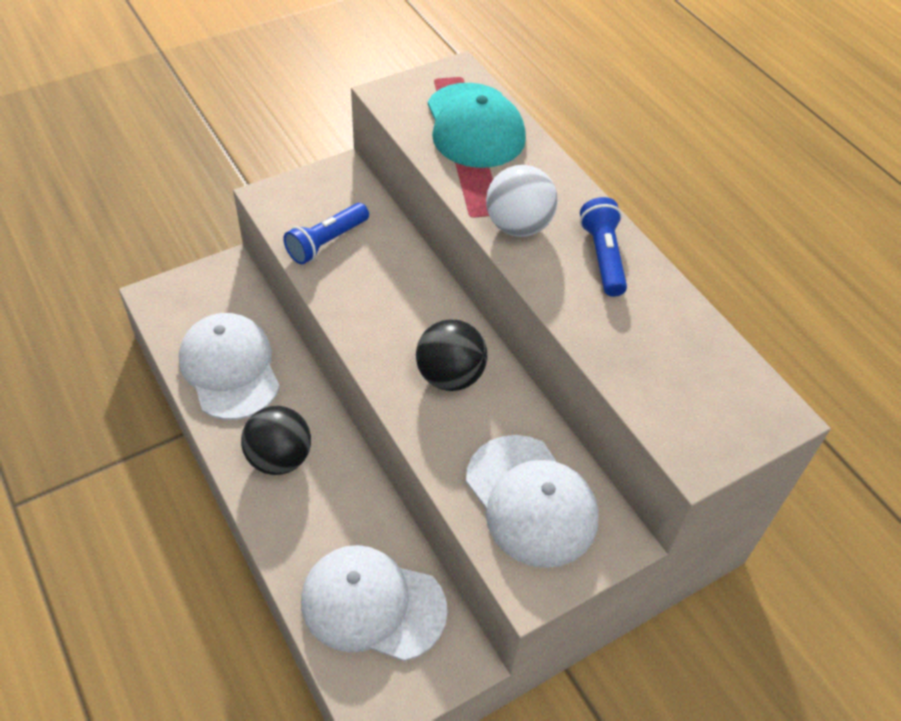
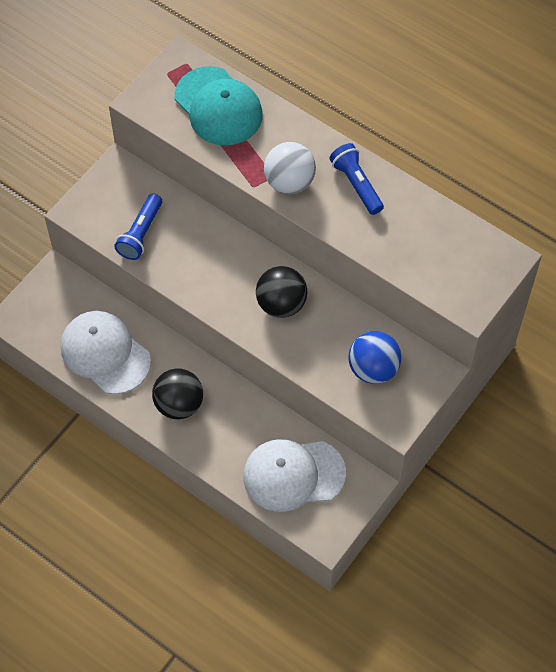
camera: 20 degrees left, 10 degrees up
white cap [466,435,598,568] -> blue ball [349,331,401,384]

